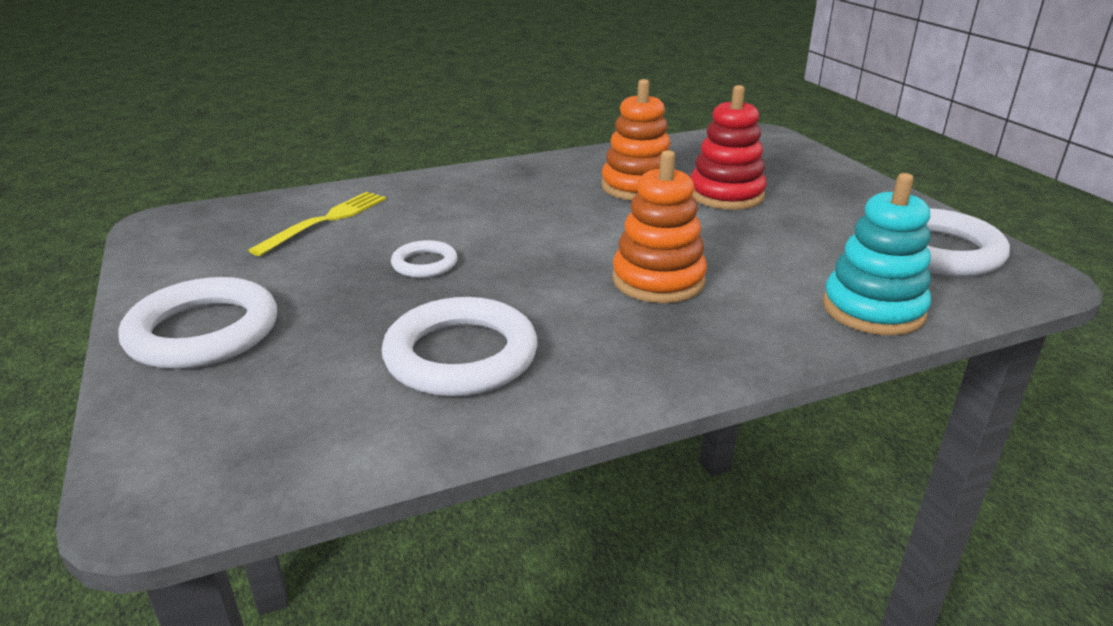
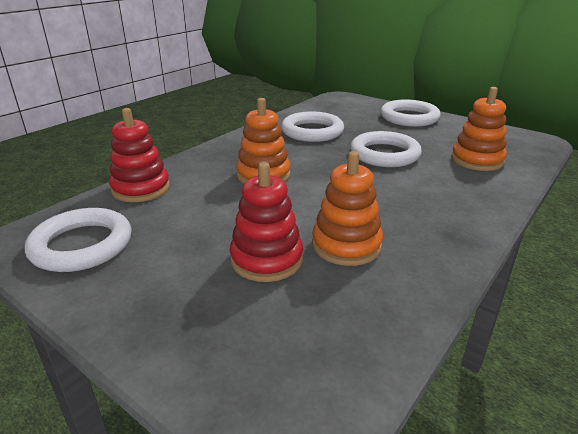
camera: 150 degrees right, 0 degrees up
yellow fork [248,192,386,256] -> orange stacking toy [451,87,507,171]
white ring [391,240,458,278] -> white ring [350,131,422,167], size x1.92
turquoise stacking toy [823,173,931,335] -> red stacking toy [109,108,170,202]

